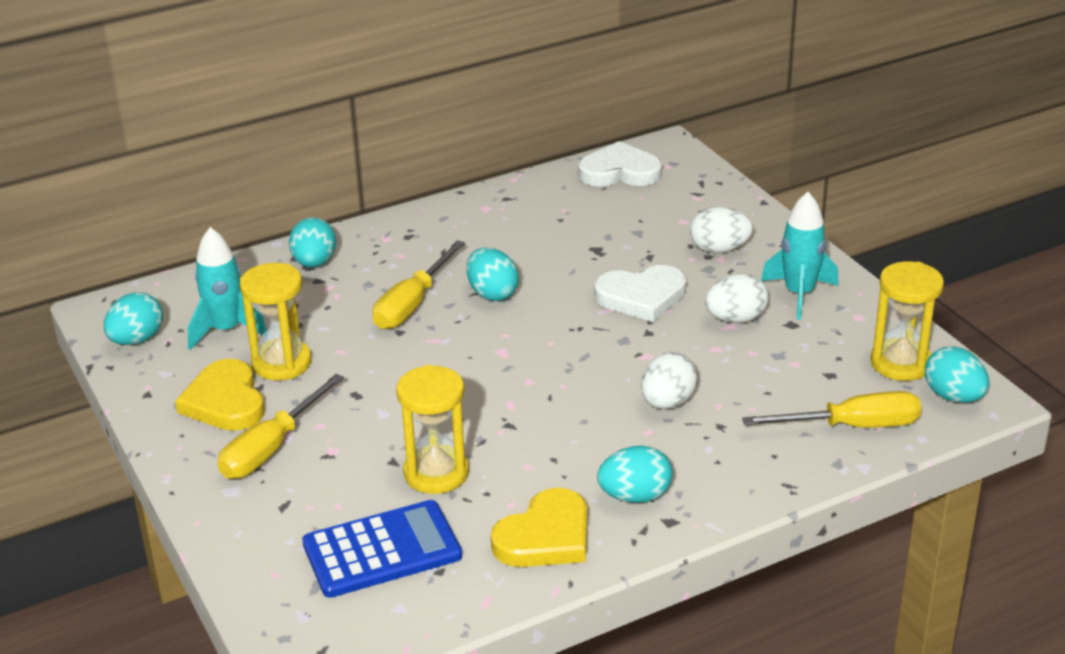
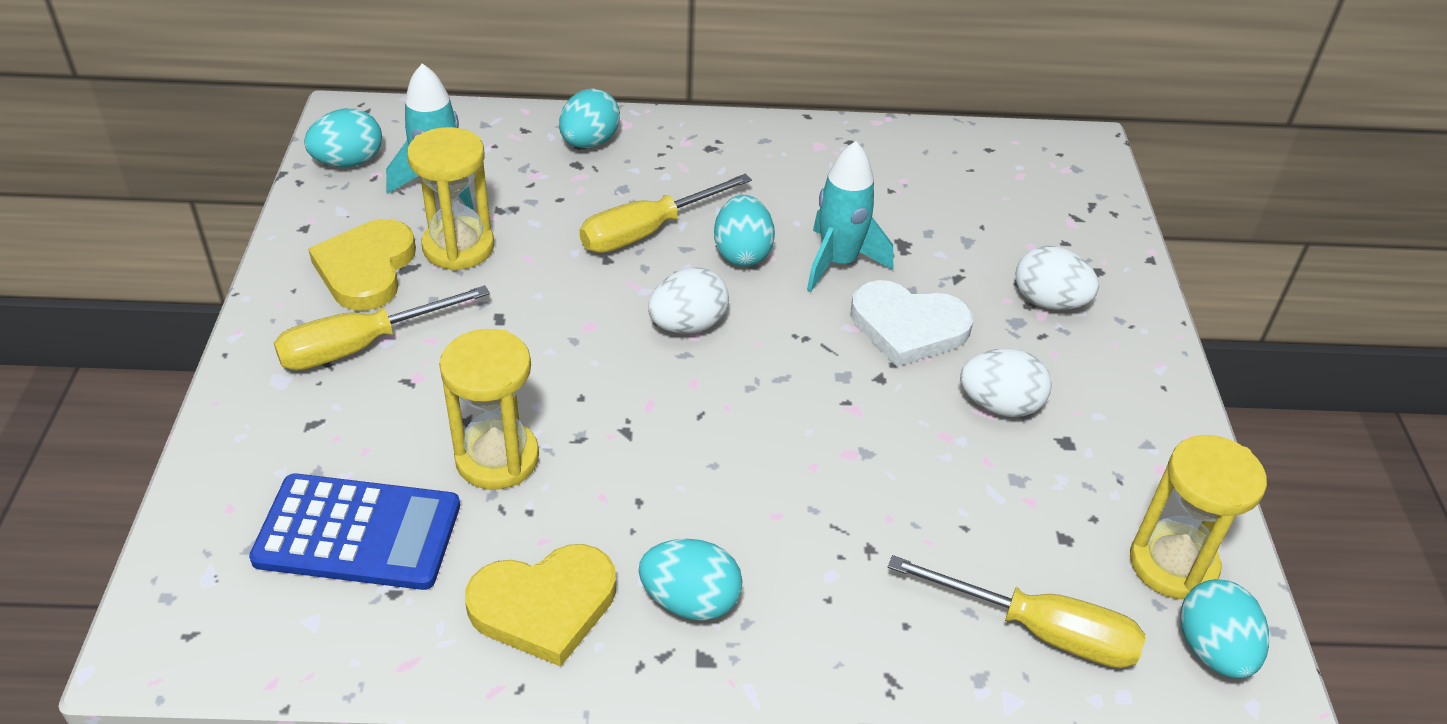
camera: 25 degrees right, 10 degrees up
white heart [578,141,662,186] -> none
white egg [641,352,698,409] -> white egg moved to [648,268,729,334]
turquoise rocket [761,192,839,320] -> turquoise rocket moved to [807,141,893,292]

